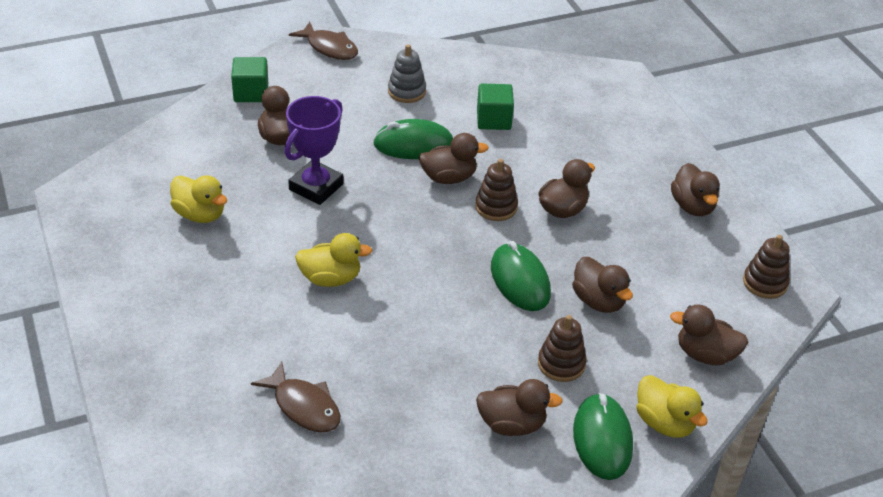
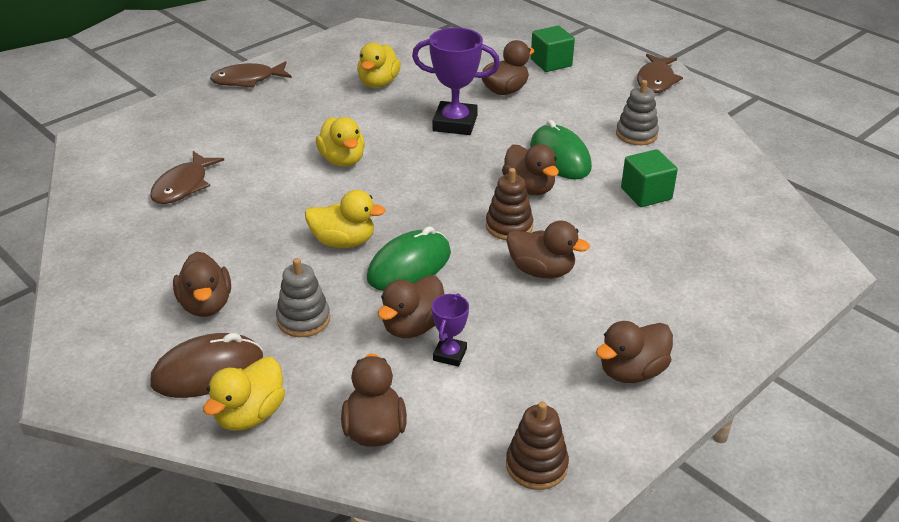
camera: 70 degrees right, 5 degrees down
brown stacking toy [538,315,587,382] -> grey stacking toy [276,258,330,337]
green mouse [573,393,633,480] -> brown mouse [150,333,263,398]
none -> brown fish [210,61,292,88]
none -> yellow duck [305,190,386,248]
none -> purple trophy [432,293,469,367]

